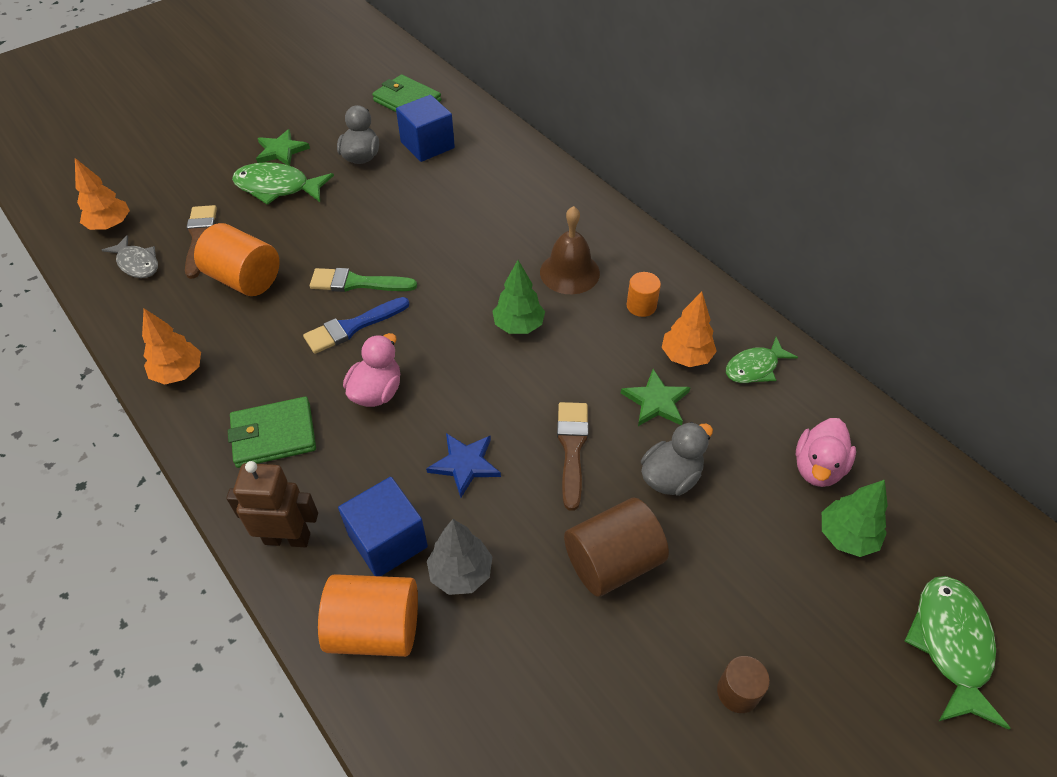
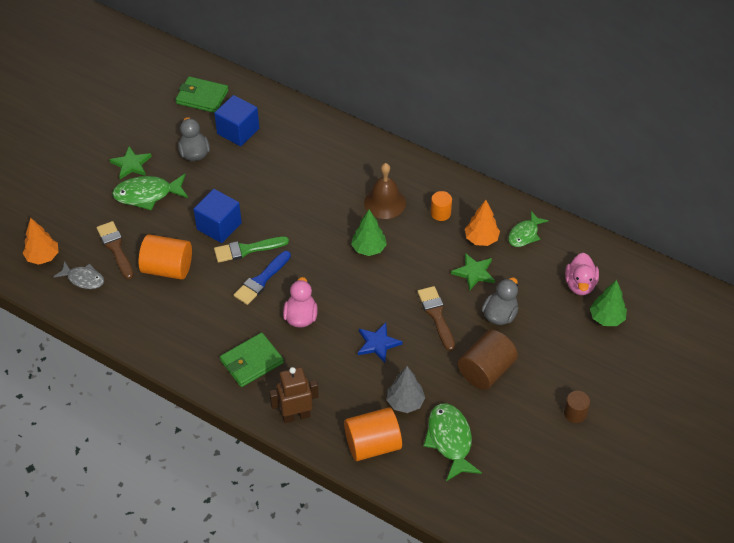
camera: 20 degrees left, 0 degrees up
orange tree [142,309,201,385] -> none
blue cube [338,477,428,576] -> blue cube moved to [193,189,242,243]
green fish [904,576,1010,730] -> green fish moved to [423,403,482,481]

